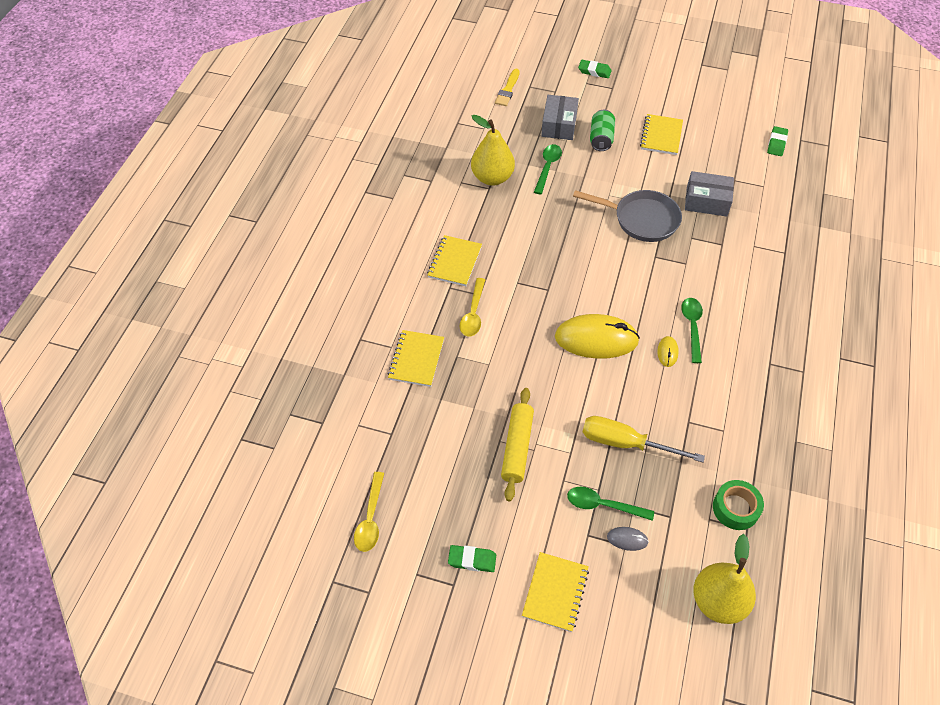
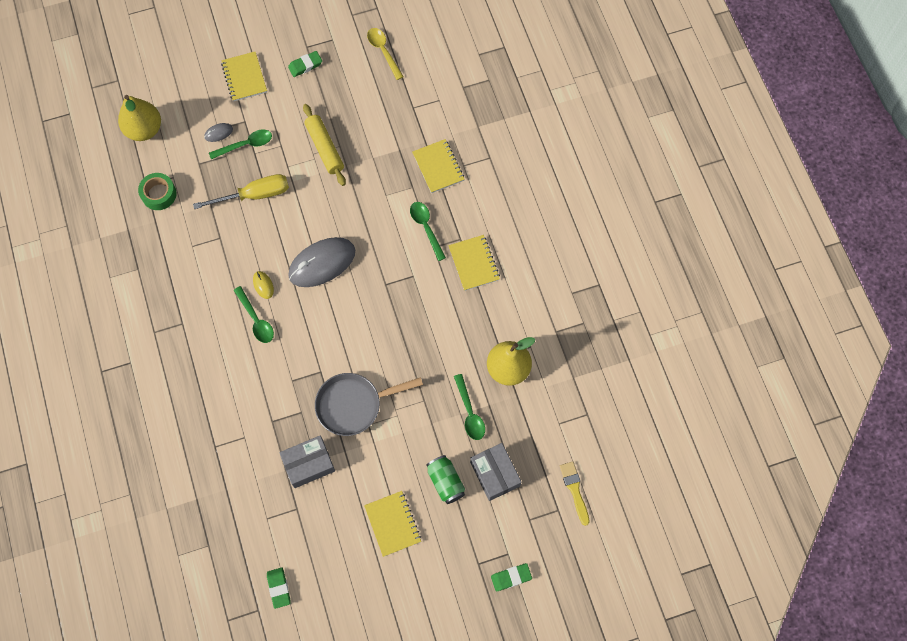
camera: 145 degrees right, 15 degrees up
yellow spoon [460,278,485,336] -> green spoon [410,202,446,261]
yellow mouse [555,314,640,359] -> grey mouse [288,237,355,287]

